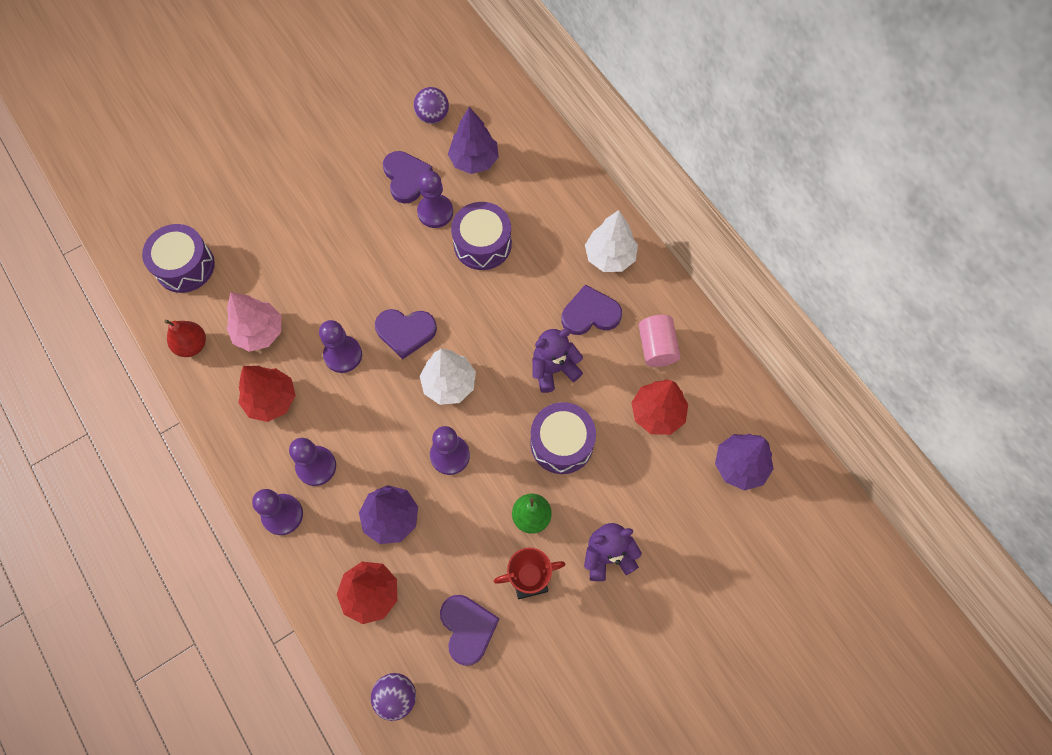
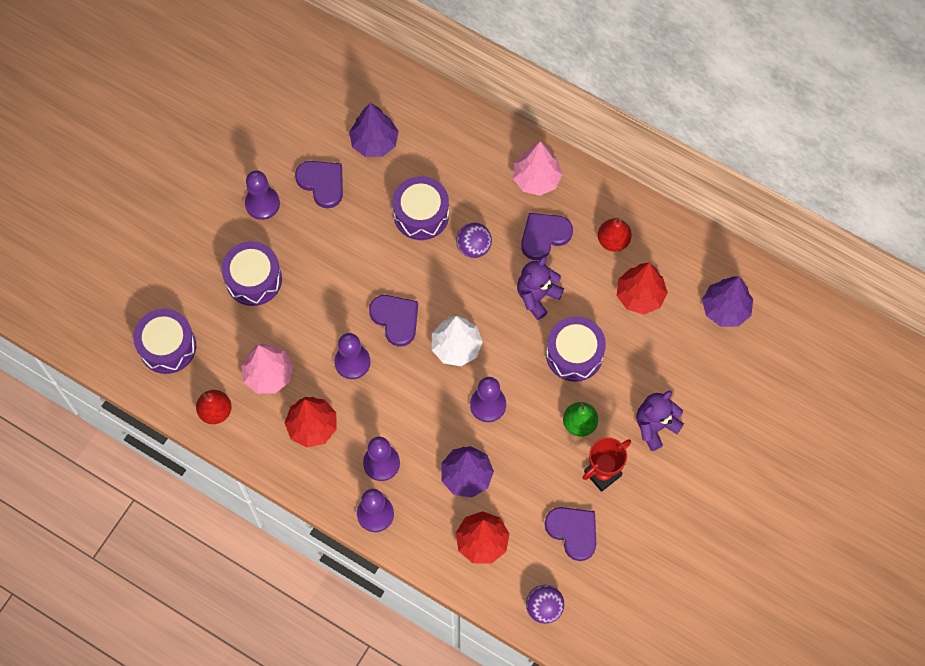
camera: 25 degrees left, 0 degrees up
purple heart [375,309,437,359] -> purple heart turned 105 degrees counterclockwise [369,295,418,347]
purple ball [414,87,449,124] -> purple ball moved to [456,223,492,258]
purple pawn [417,171,453,228] -> purple pawn moved to [245,171,280,220]
white tree [585,210,638,272] -> pink tree [513,141,562,196]
pink cylinder [639,315,681,367] -> red pear [598,218,632,252]
none -> purple drum [221,241,282,306]

